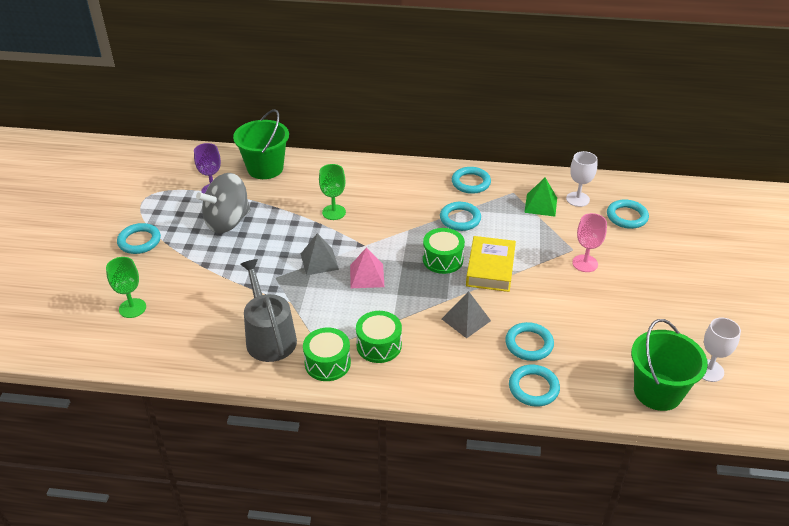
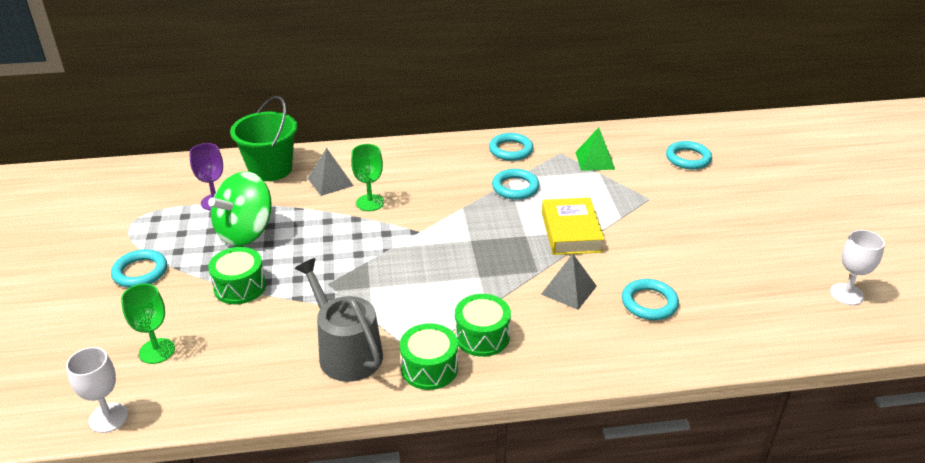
camera: 15 degrees left, 5 degrees down
grey spinning top [196,173,251,233] -> green spinning top [208,171,272,247]
grey pyramid [301,233,339,275] -> grey pyramid moved to [307,148,354,196]
pink pyramid [350,248,385,288] -> none
green drum [423,228,465,274] -> green drum moved to [208,247,266,304]
turquoise ring [509,364,560,407] -> none
white goblet [566,151,598,207] -> white goblet moved to [66,347,128,433]
pink goblet [572,213,607,272] -> none
green bucket [631,319,708,411] -> none

